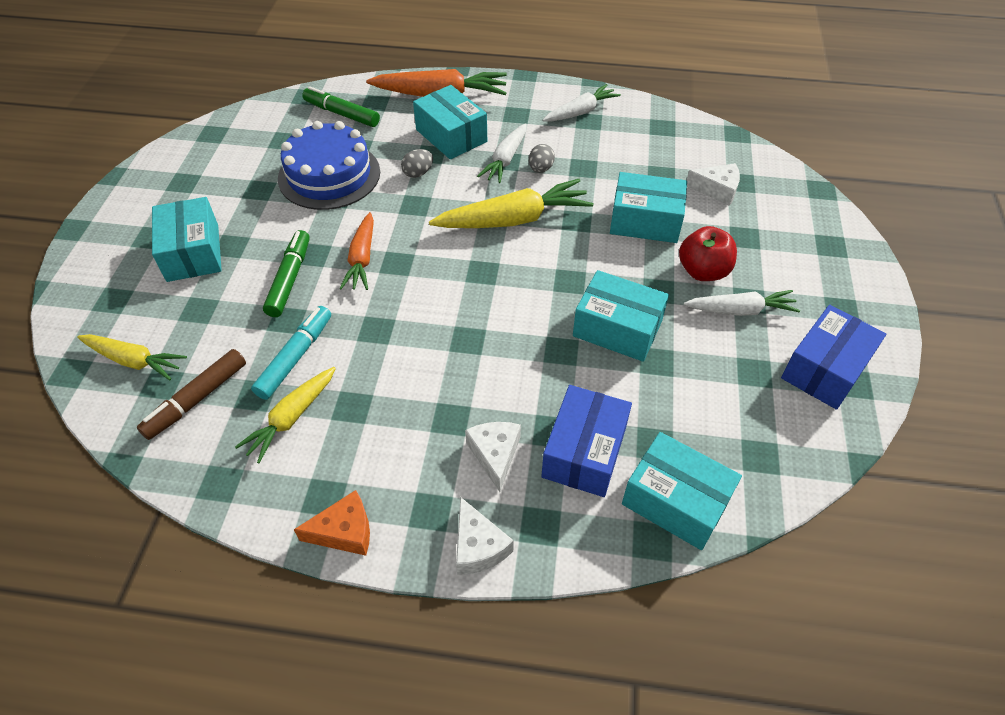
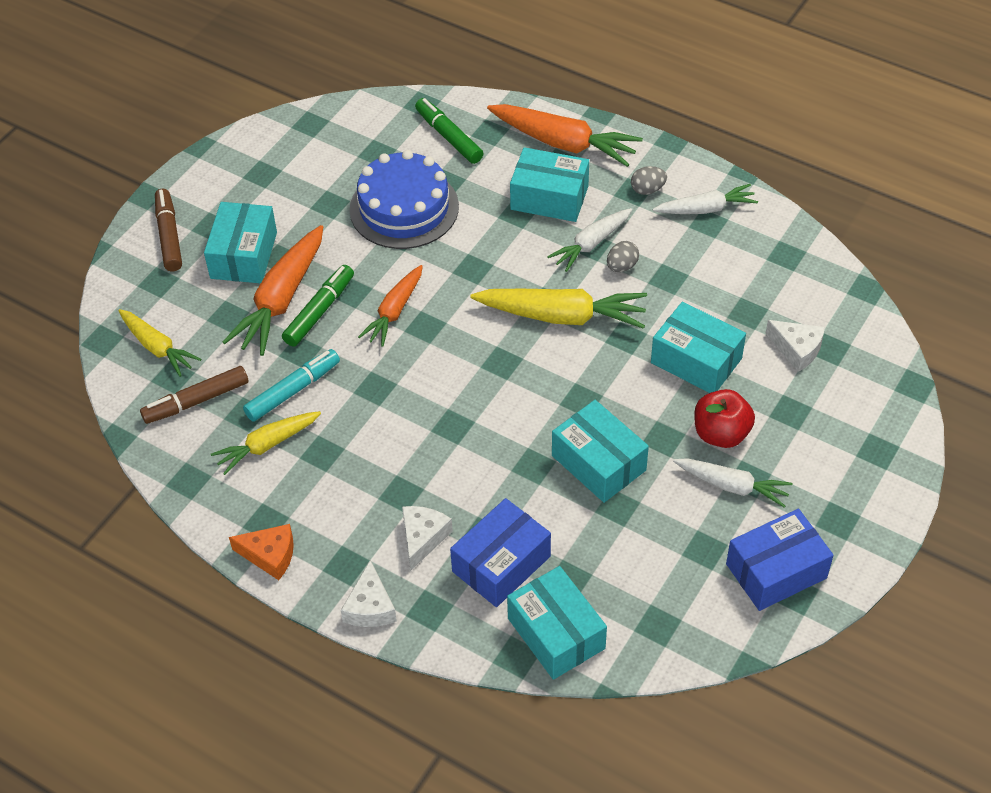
camera: 25 degrees right, 0 degrees up
grey egg [401,149,433,178] -> grey egg moved to [631,166,667,195]
turquoise box [413,85,487,159] -> turquoise box turned 60 degrees counterclockwise [510,147,589,222]
none -> brown marker [155,189,182,272]
none -> orange carrot [223,225,323,356]

